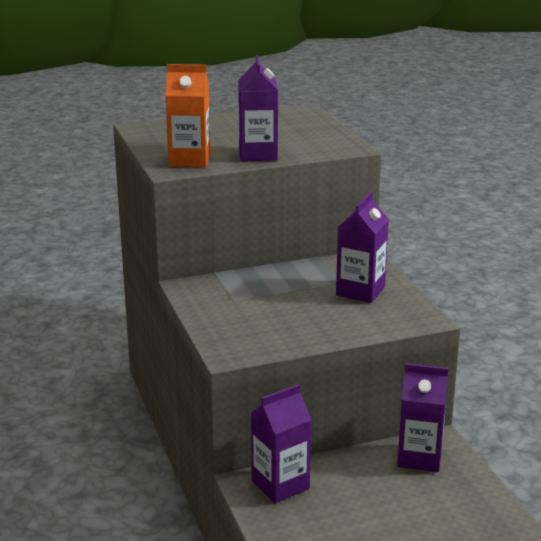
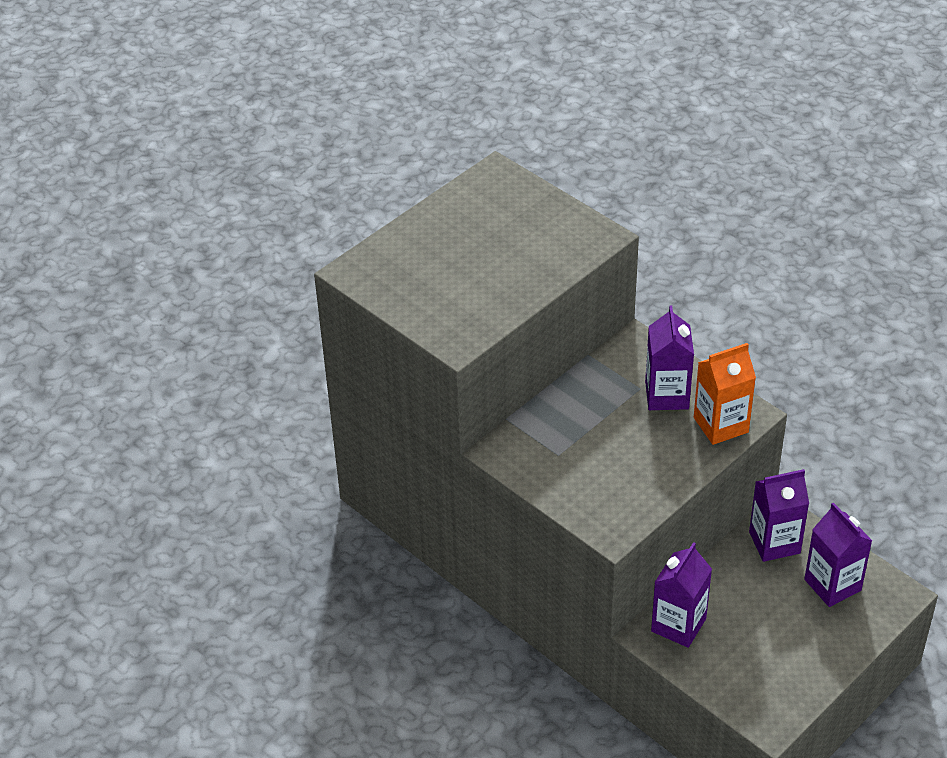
camera: 25 degrees left, 20 degrees up
orange carton [165,64,211,167] -> orange carton moved to [694,343,756,445]
purple carton [238,55,278,161] -> purple carton moved to [804,502,872,607]

